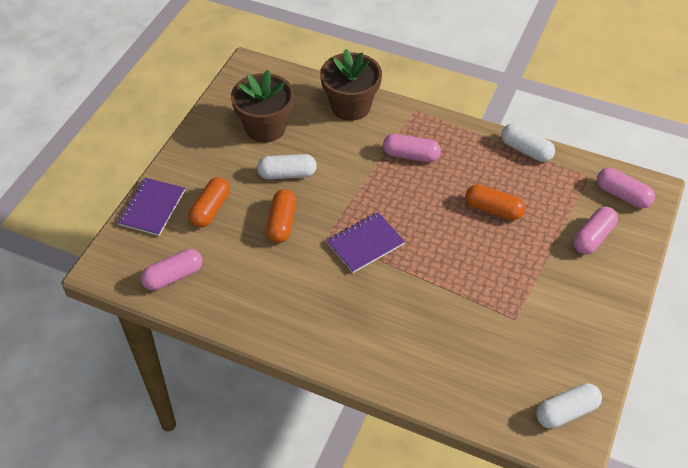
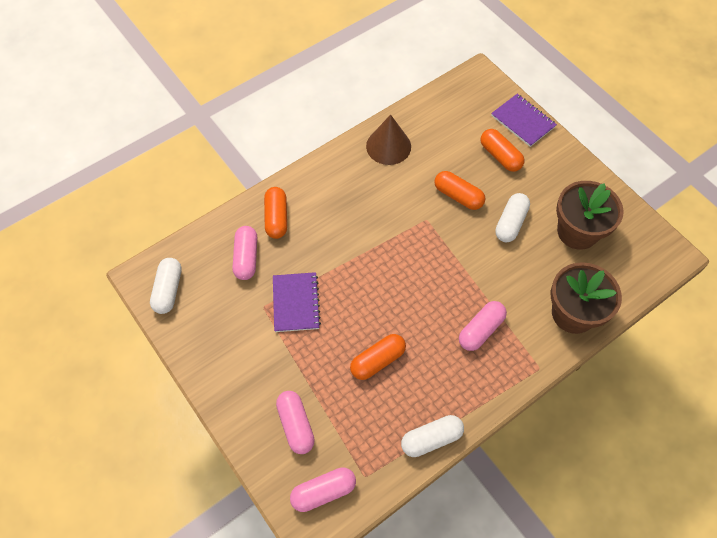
camera: 120 degrees right, 10 degrees up
pink capsule [141,249,202,291] -> pink capsule moved to [232,226,257,280]
purple notebook [327,212,405,273] -> purple notebook moved to [273,272,321,332]
none -> orange capsule [264,187,287,239]
none -> brown cone [366,115,411,165]

